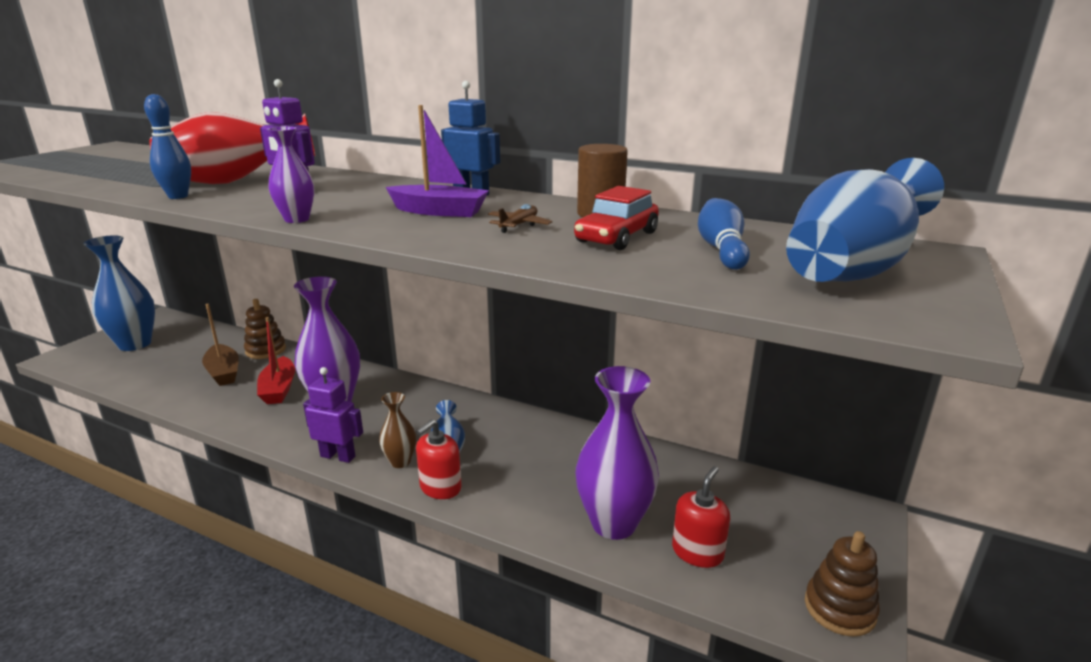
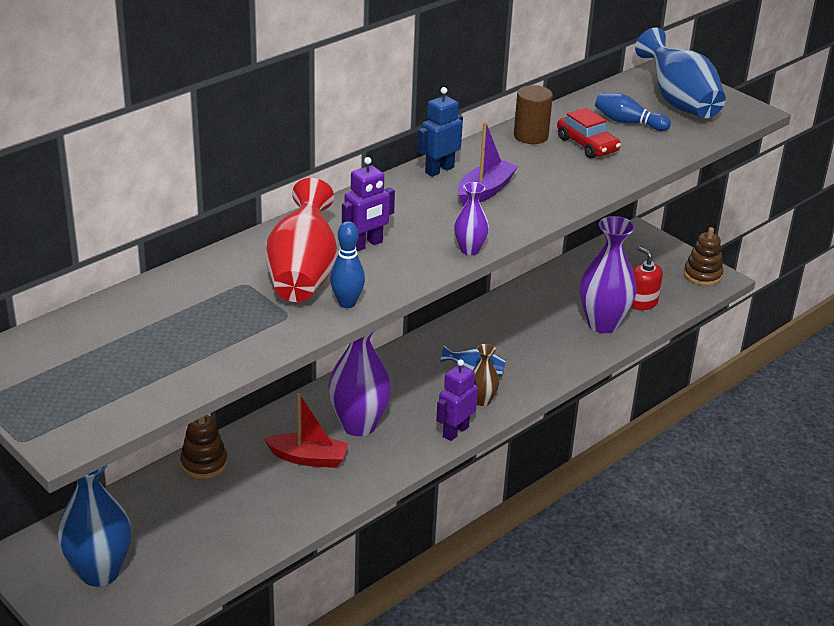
camera: 70 degrees left, 10 degrees up
brown boat [202,304,239,386] -> none
red soap dispenser [416,419,462,499] -> none
brown plane [488,204,553,233] -> none

